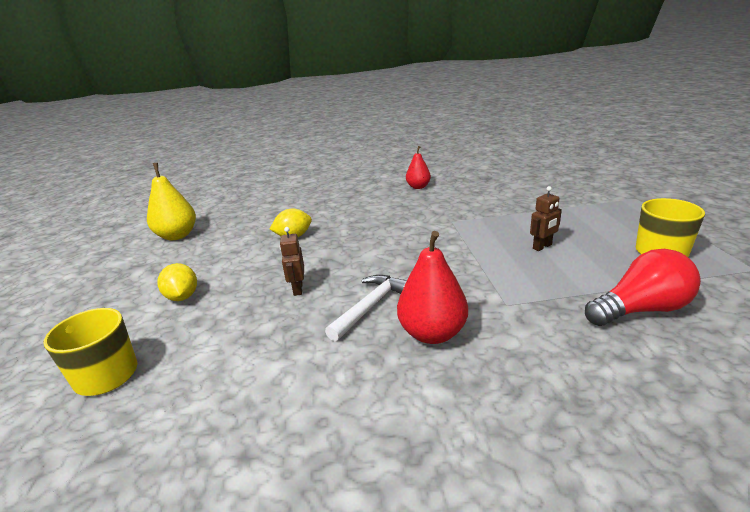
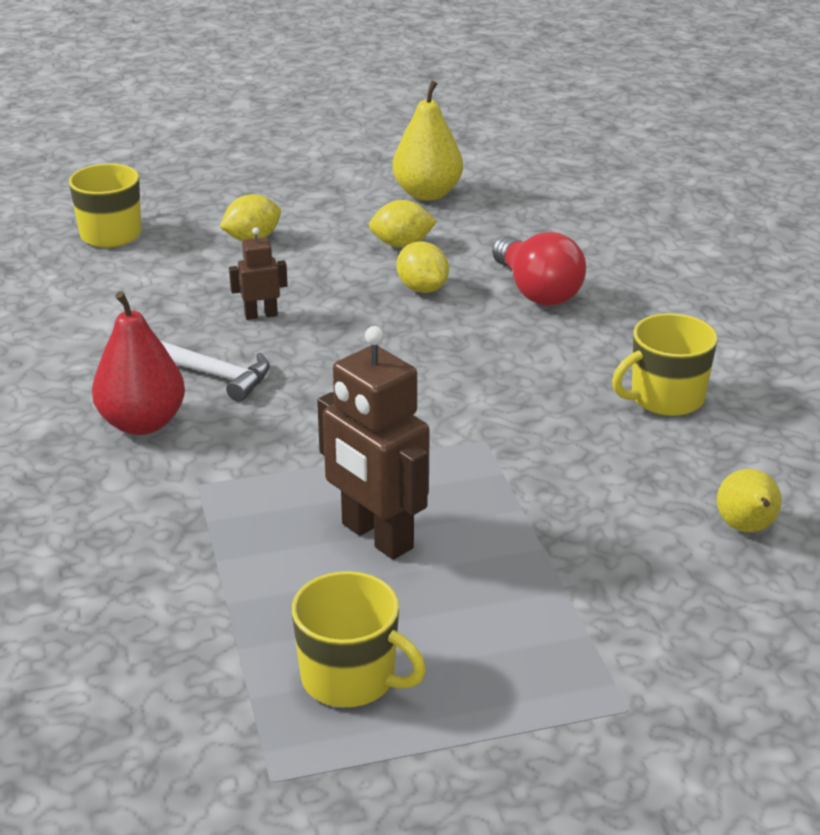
camera: 80 degrees right, 5 degrees up
red pear [406,146,431,189] -> yellow mug [612,313,718,416]
brown robot [530,186,562,251] -> brown robot [317,326,430,560], size x2.00
red light bulb [585,249,701,326] -> red light bulb moved to [492,232,586,306]
none -> yellow lemon [369,200,437,248]
none -> yellow pear [717,469,782,532]

